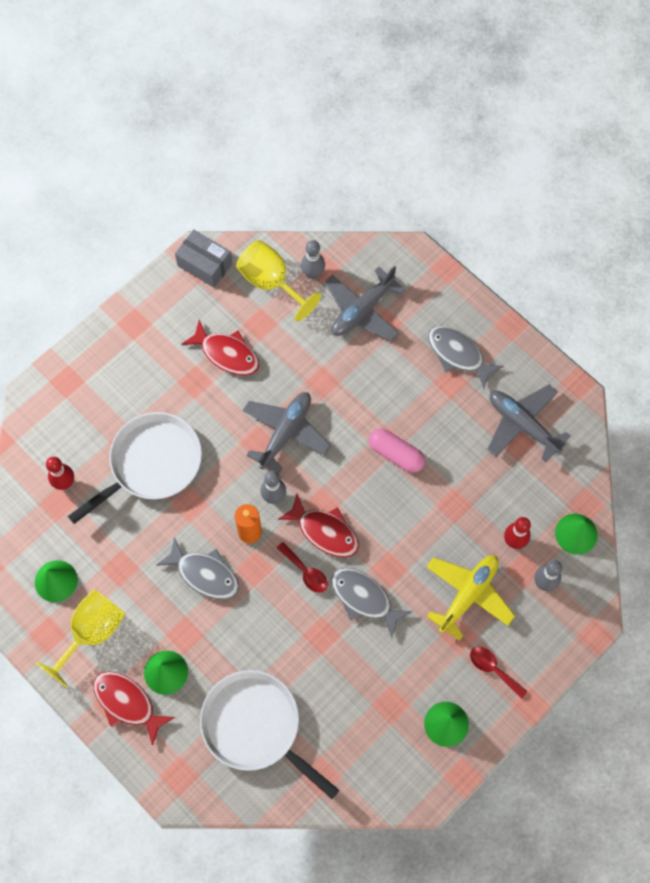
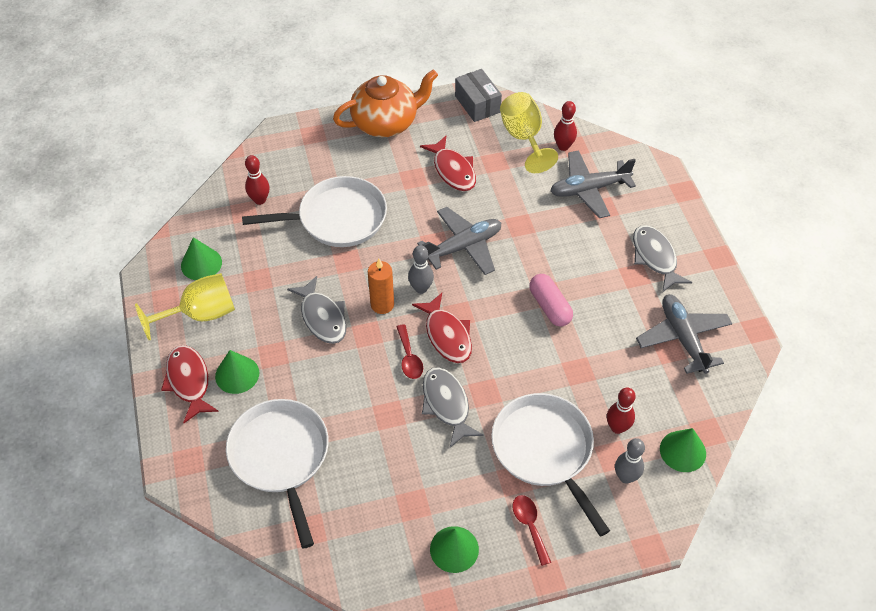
camera: 30 degrees right, 15 degrees down
grey bowling pin [301,240,325,279] -> red bowling pin [554,101,577,151]
yellow plane [427,555,515,641] -> white pan [491,393,610,537]
none -> orange teapot [333,70,438,137]

